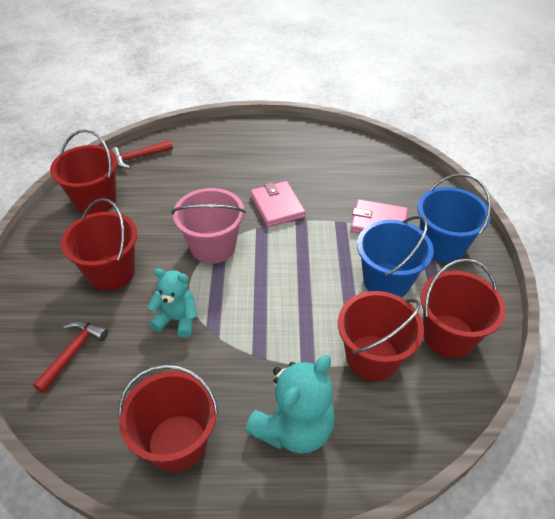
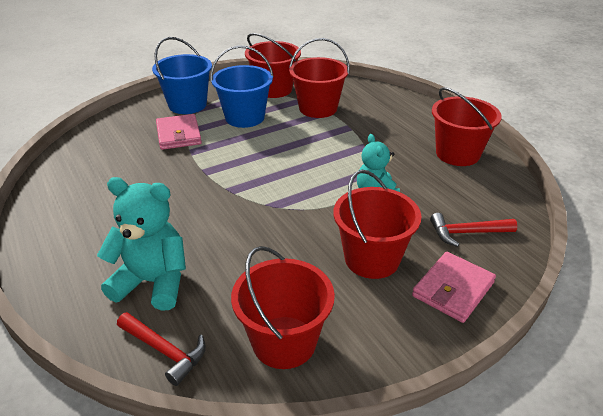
camera: 120 degrees left, 10 degrees down
pink bucket [171,188,246,264] -> none
turquoise teddy bear [245,355,335,453] -> turquoise teddy bear moved to [97,177,186,311]
pink wallet [250,181,306,227] -> pink wallet moved to [412,252,496,323]

